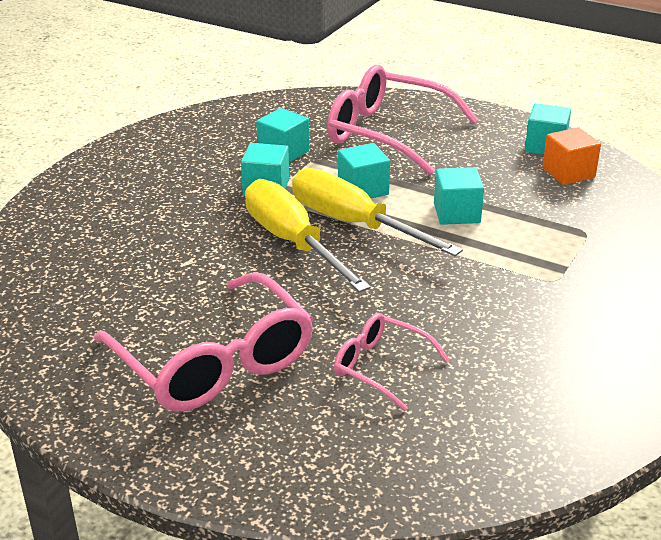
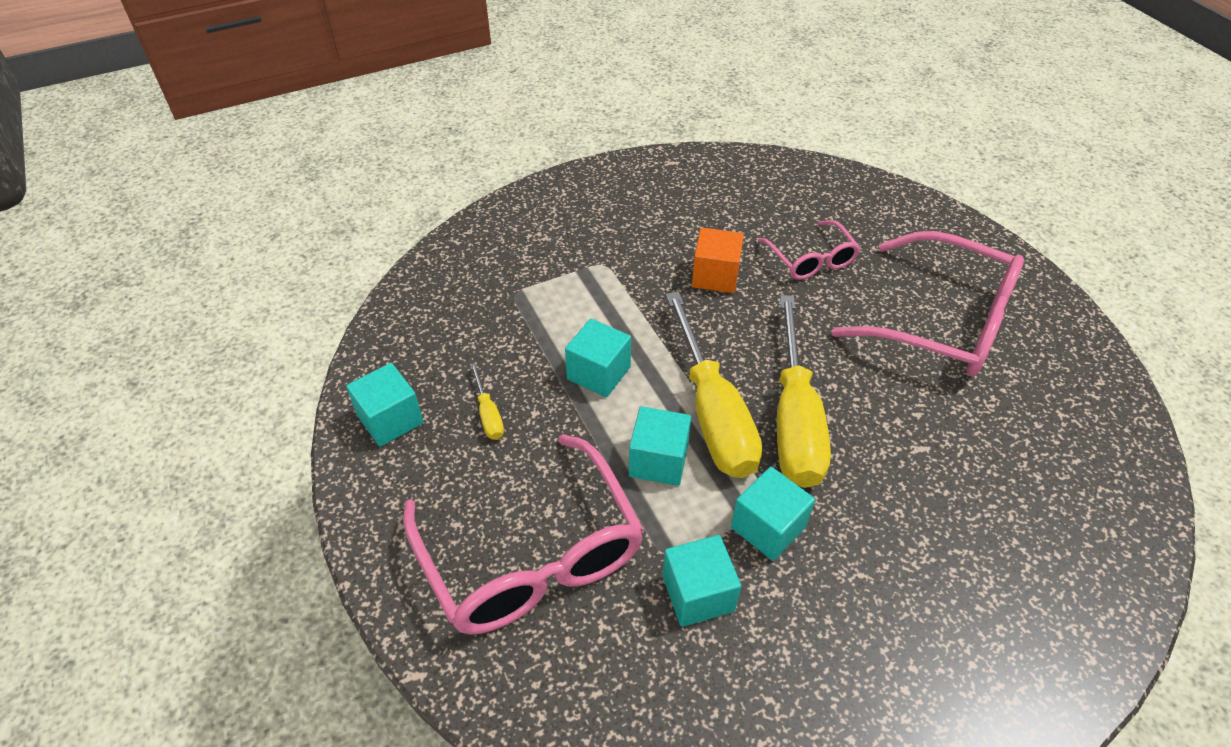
camera: 145 degrees left, 15 degrees up
pink glasses [94,272,313,412] -> pink glasses turned 120 degrees clockwise [832,231,1024,377]
orange cube [542,127,601,185] -> orange cube moved to [692,228,744,293]
none -> yellow screwdriver [470,363,504,440]

